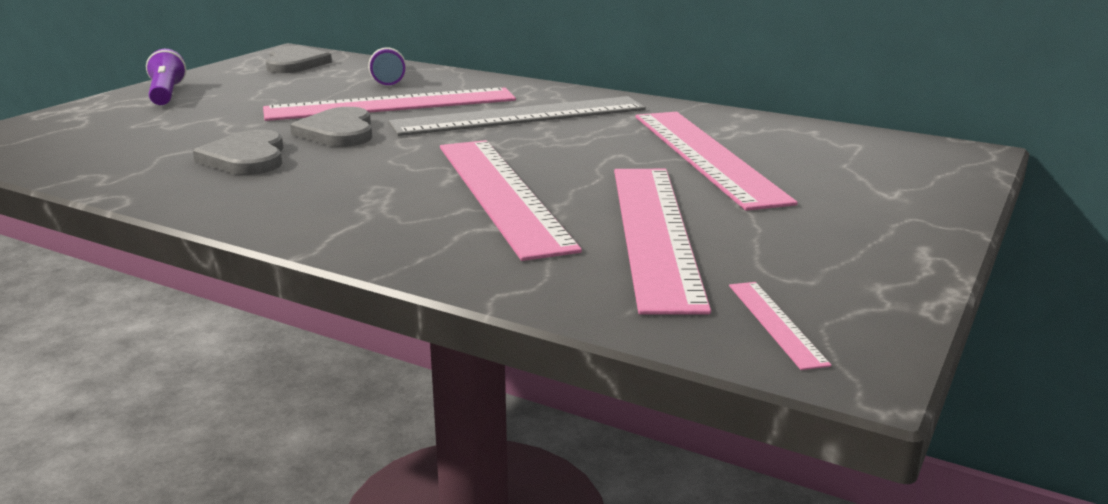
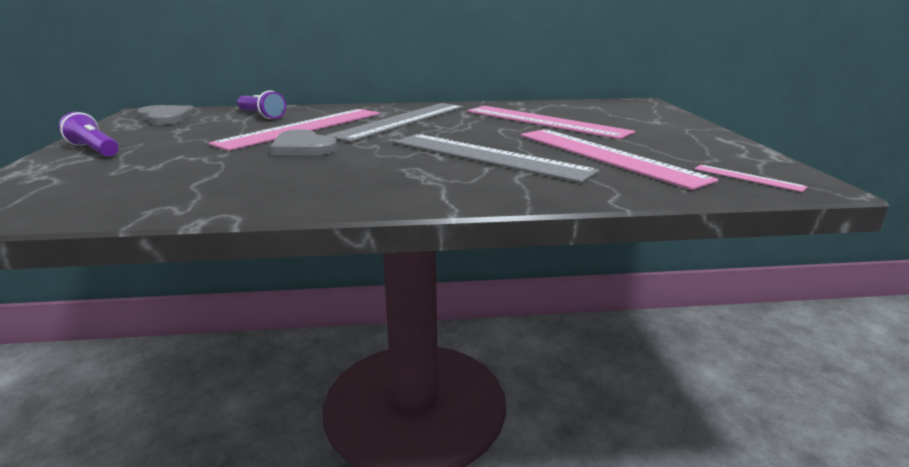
camera: 35 degrees left, 0 degrees up
grey heart [193,130,283,175] -> none
pink ruler [440,140,582,261] -> grey ruler [395,134,600,183]

